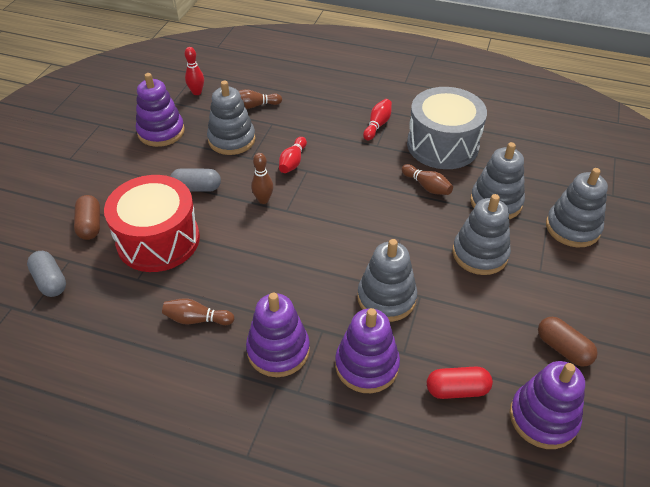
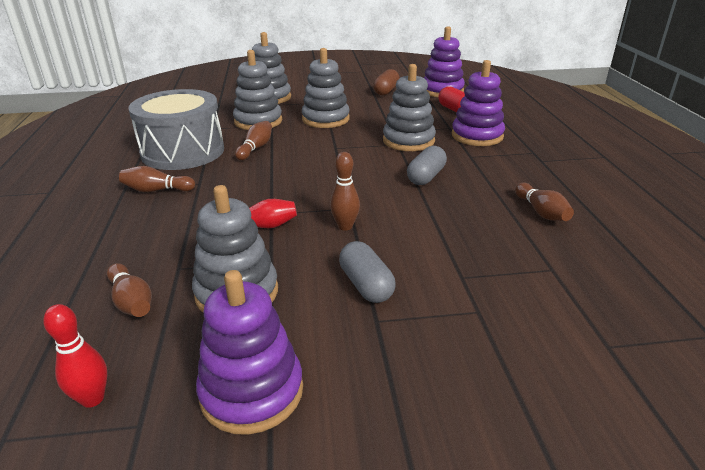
camera: 115 degrees left, 15 degrees down
grey capsule [27,251,66,297] -> grey capsule moved to [407,146,447,185]
brown capsule [74,195,100,240] -> none
red drum [104,175,200,272] -> none
purple stacking toy [246,293,310,377] -> none
red bowling pin [363,99,392,141] -> brown bowling pin [119,166,195,192]

